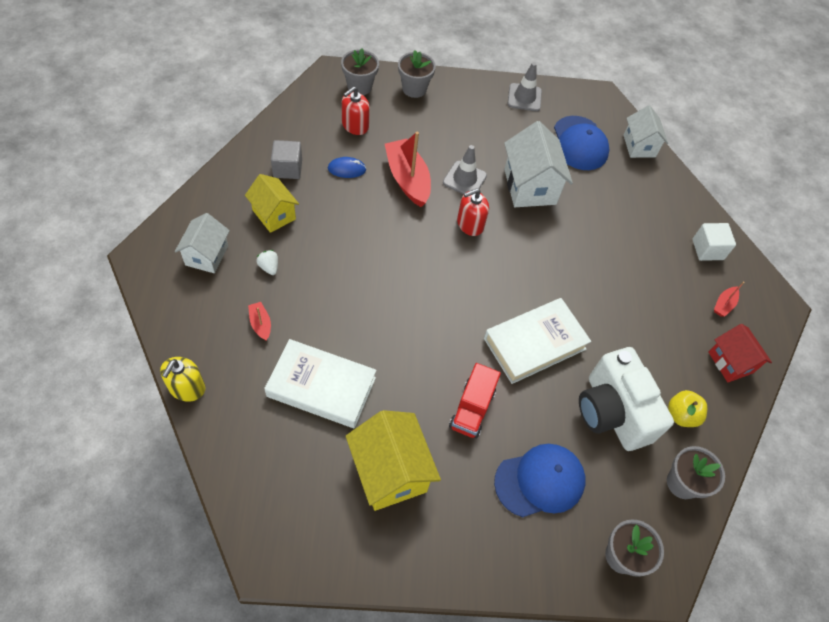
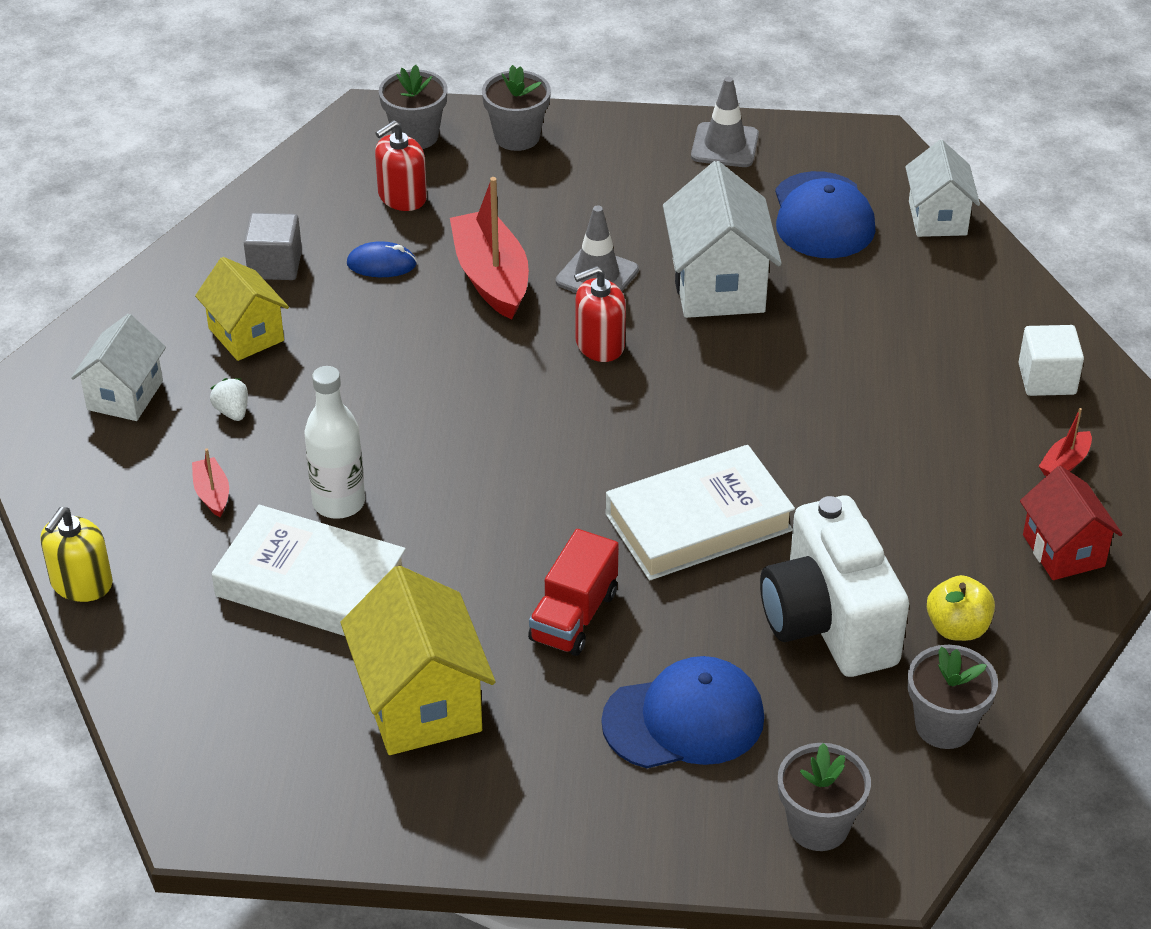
camera: 10 degrees right, 15 degrees down
none -> white bottle [304,366,365,519]

